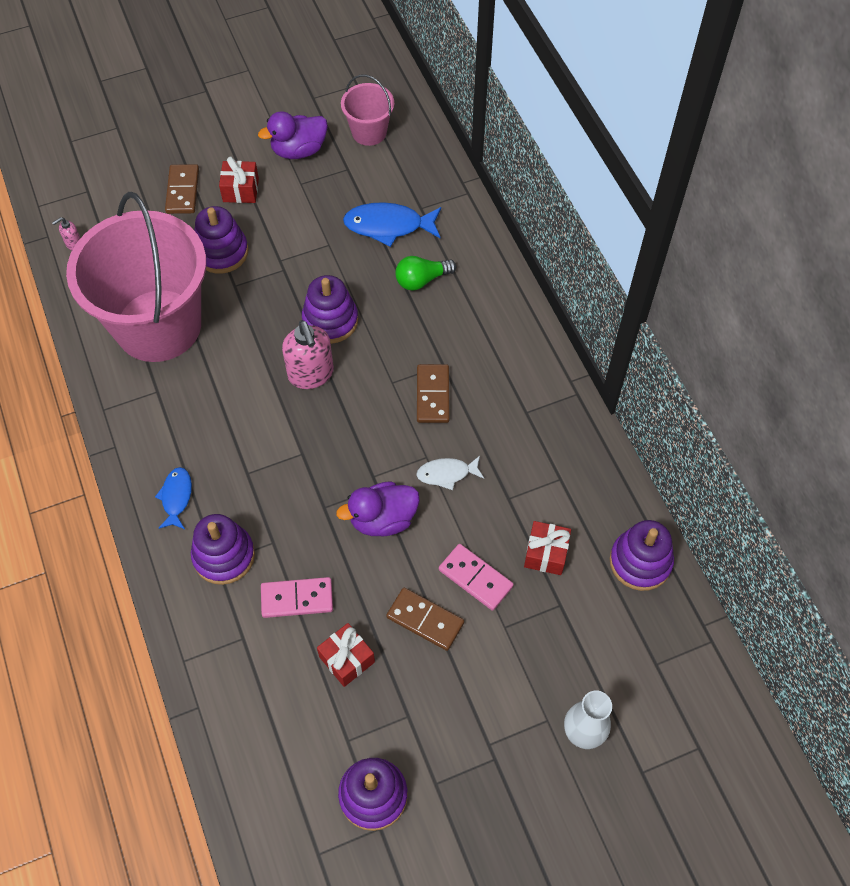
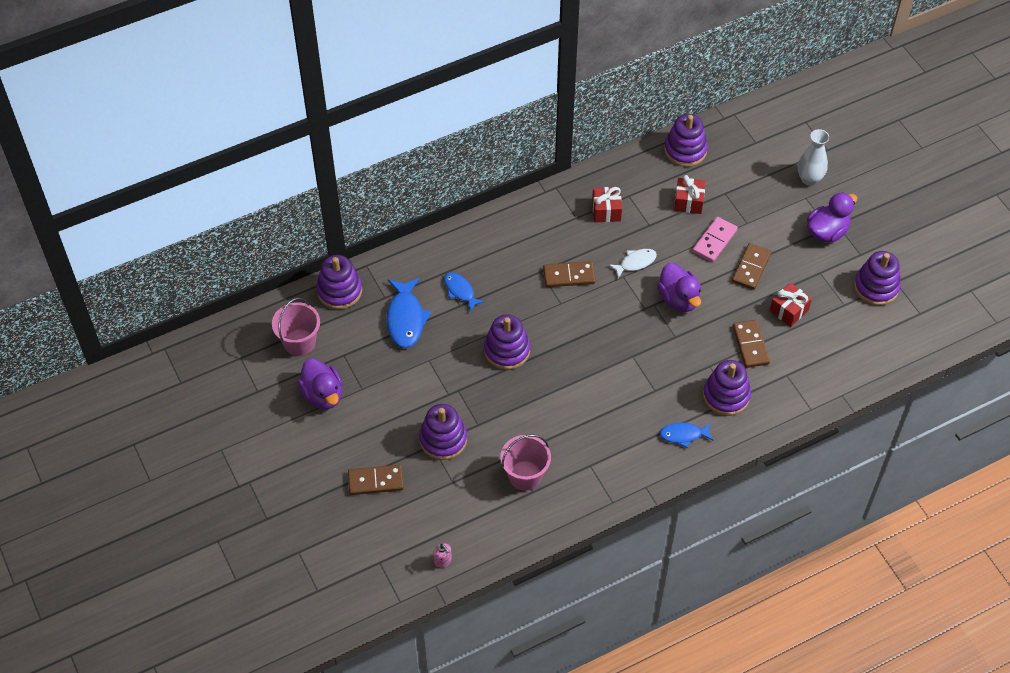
camera: 95 degrees left, 5 degrees down
pink bucket [66,192,206,362] -> pink bucket [500,435,551,491], size x0.45
red gift [219,157,259,203] -> red gift moved to [592,187,622,222]
pink domino [261,577,333,618] -> brown domino [733,320,770,368]
pink soap dispenser [282,320,334,389] -> none
green light bulb [395,256,456,291] -> blue fish [444,272,485,312]
white fish [416,456,484,490] -> white fish turned 105 degrees counterclockwise [609,249,657,278]
none -> purple stacking toy [316,255,362,309]
none -> purple duck [807,192,857,242]

